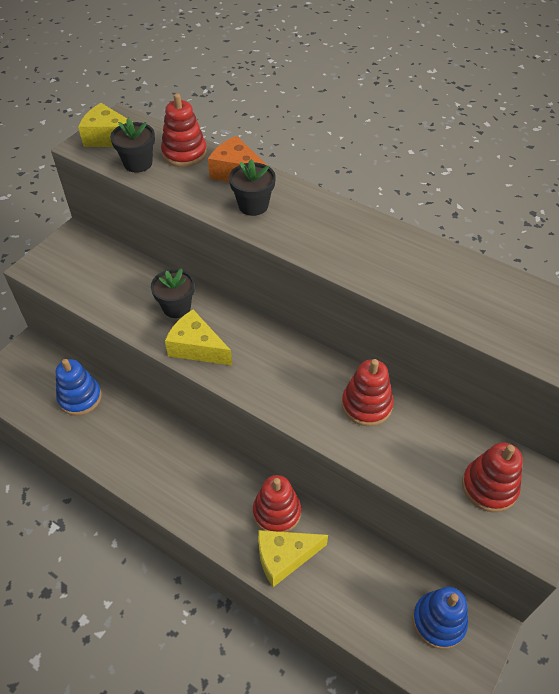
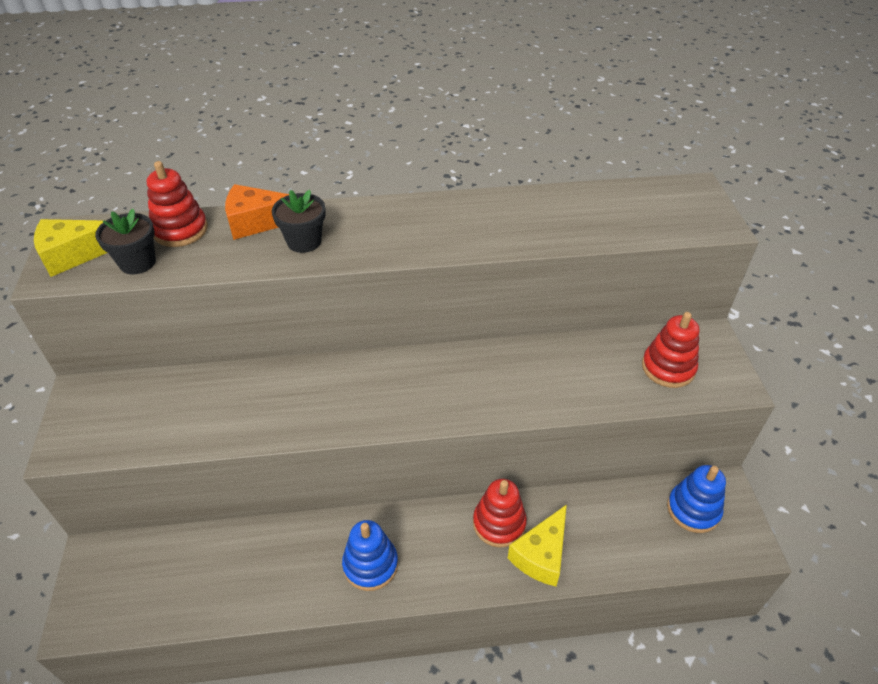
camera: 40 degrees left, 5 degrees down
blue stacking toy [55,359,101,416] -> blue stacking toy moved to [342,520,398,591]
black flower pot [151,268,195,318] -> none
yellow cheese [165,310,232,365] -> none
red stacking toy [342,359,394,426] -> none

